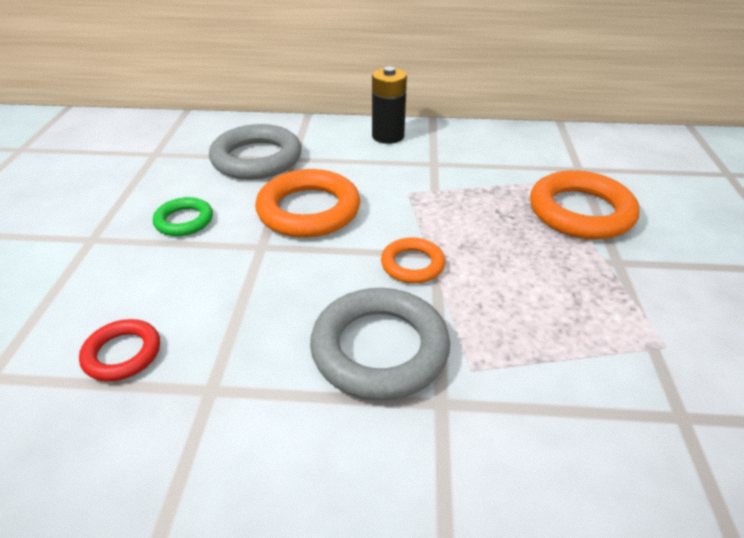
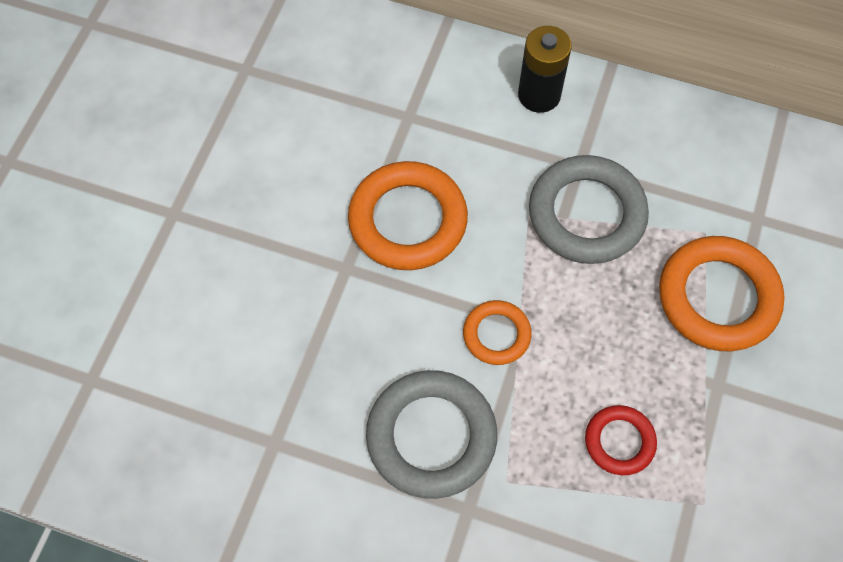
camera: 15 degrees right, 25 degrees up
red ring [79,319,160,382] -> red ring moved to [585,405,657,475]
green ring [153,197,213,236] -> none
grey ring [209,124,301,180] -> grey ring moved to [529,155,649,264]

